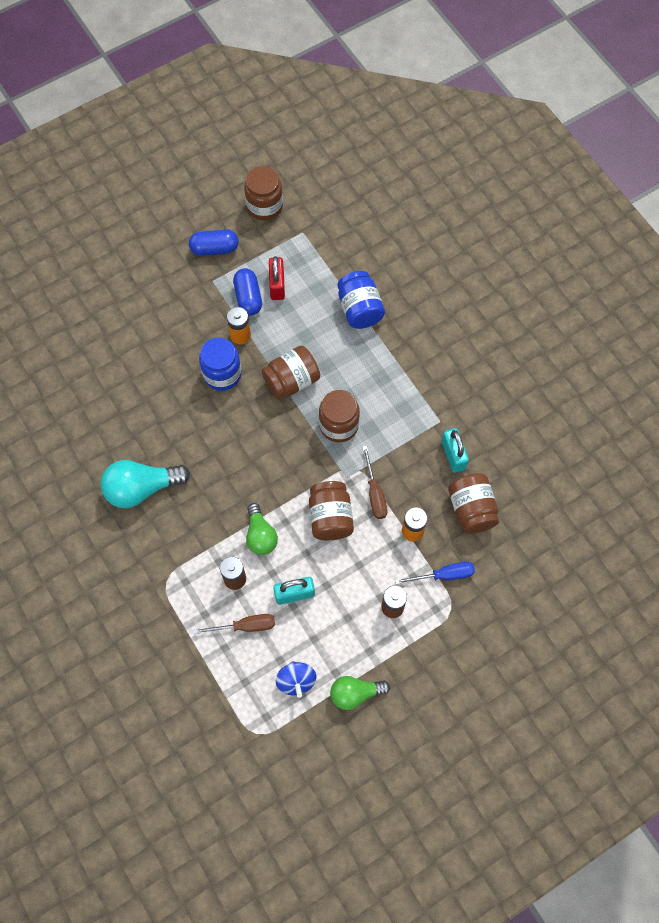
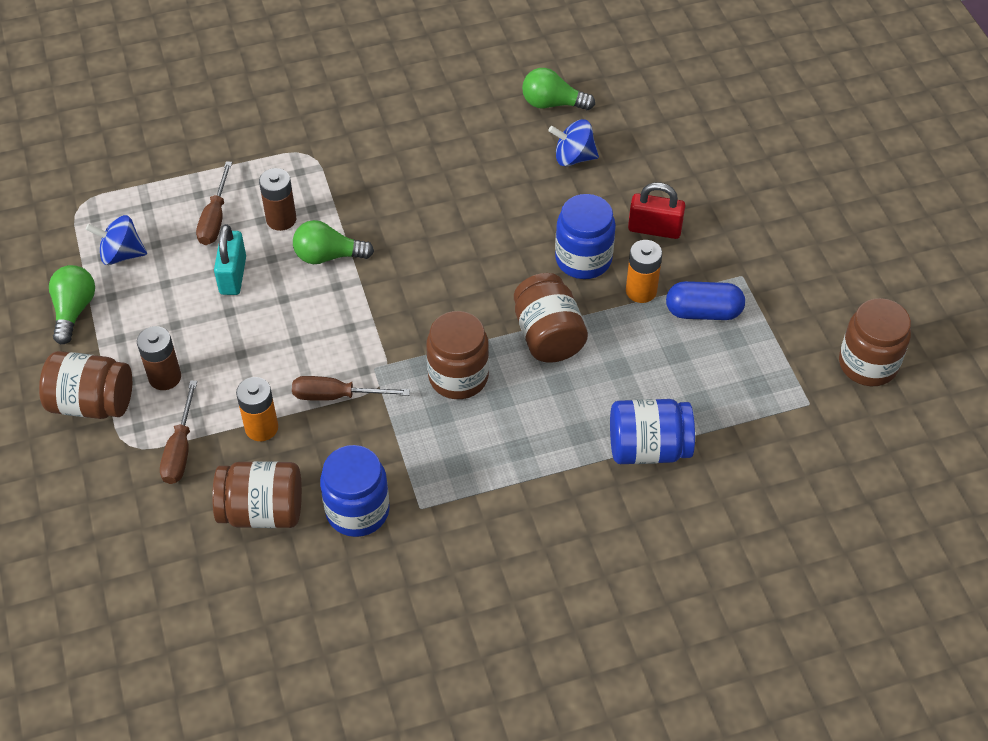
camera: 105 degrees right, 15 degrees down
turquoise light bulb [101,460,190,508] -> none
blue capsule [189,229,238,256] -> none
red padlock [269,256,285,300] -> red padlock moved to [628,182,685,239]
brown jar [309,481,354,541] -> brown jar moved to [39,351,132,419]
blue screwdriver [395,562,475,584] -> brown screwdriver [160,380,197,484]
turquoise padlock [442,428,469,473] -> blue jar [320,445,390,537]
none -> green light bulb [522,68,595,110]
none -> blue spinning top [548,119,599,166]

